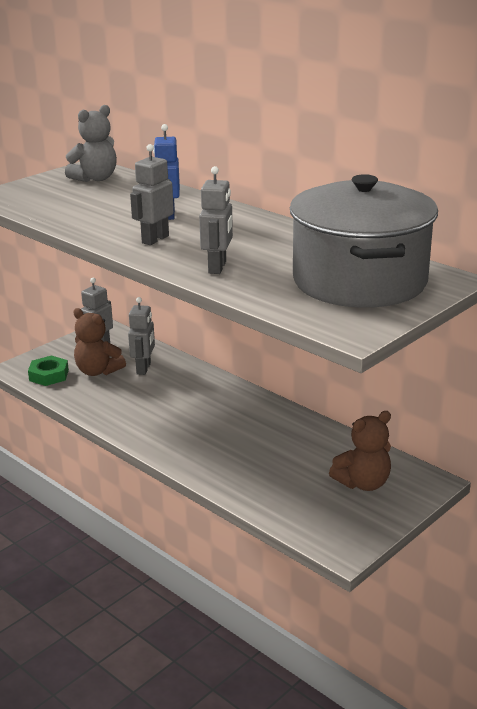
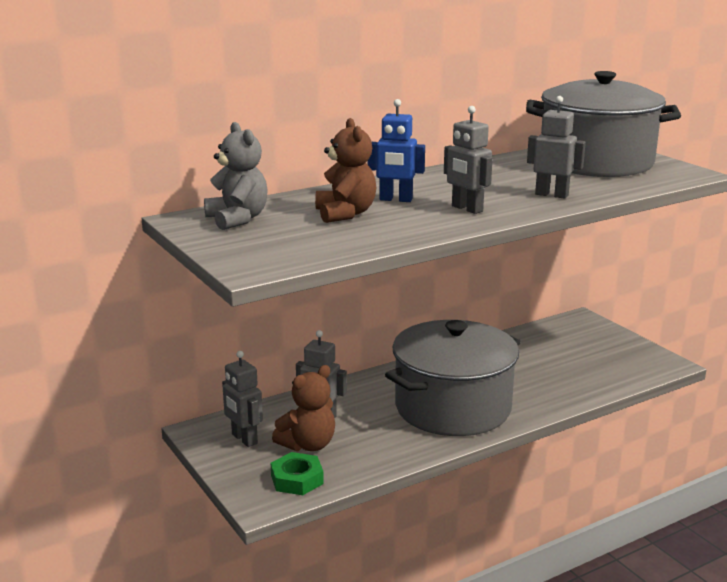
camera: 75 degrees left, 5 degrees down
brown teddy bear [329,411,391,491] -> brown teddy bear moved to [315,118,376,223]
none -> grey pot [385,320,521,436]

